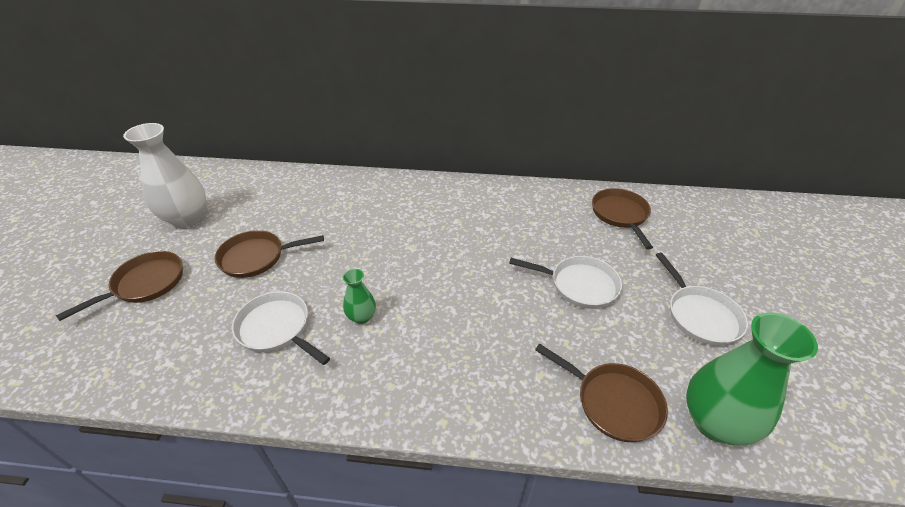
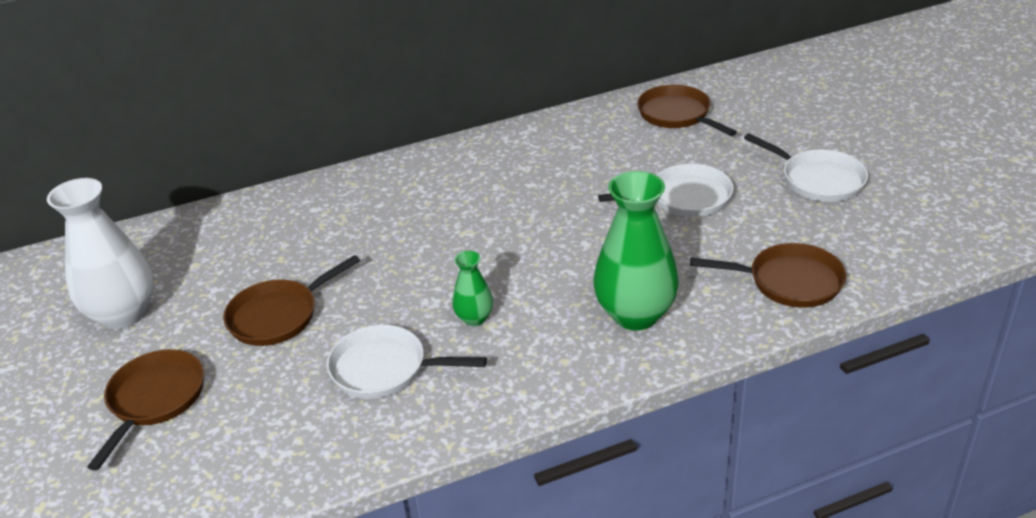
camera: 25 degrees left, 5 degrees down
green vase [686,312,818,445] -> green vase moved to [593,171,679,330]

